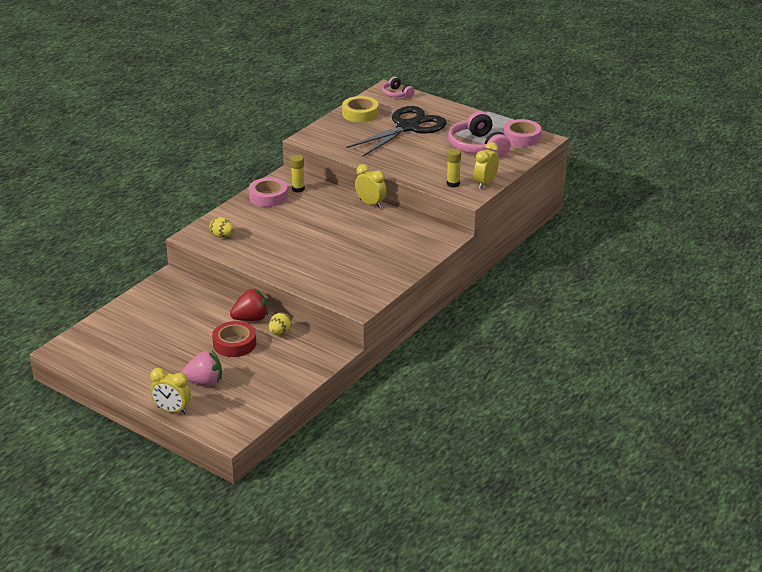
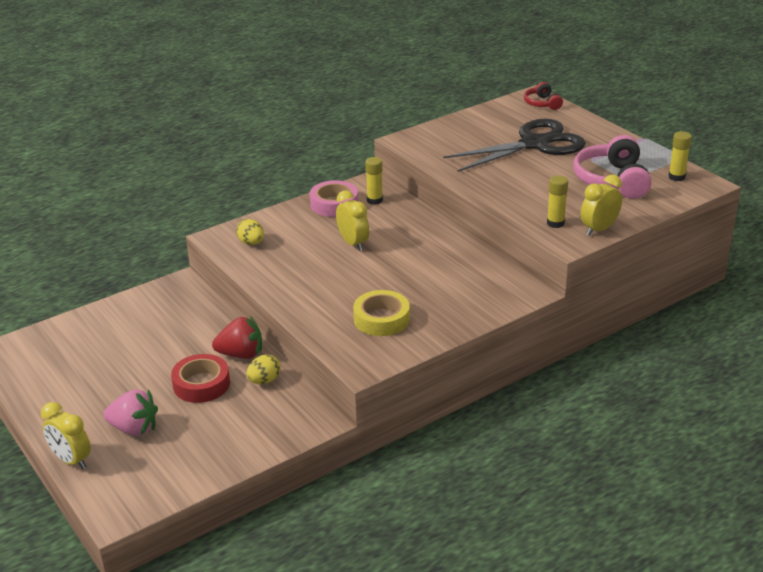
camera: 20 degrees right, 0 degrees up
yellow tape [342,96,378,122] -> yellow tape moved to [353,290,410,336]
yellow clock [355,164,387,208] -> yellow clock moved to [336,190,369,251]
pink headphones [382,77,415,98] -> red headphones [524,82,563,110]
pink tape [503,119,541,147] -> yellow glue stick [668,131,692,181]

